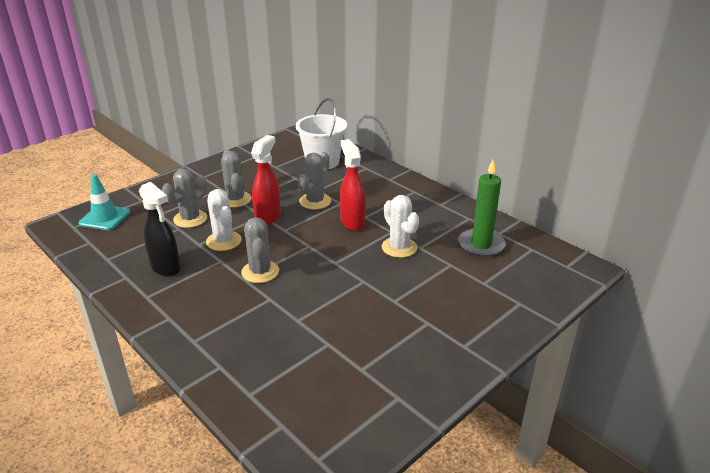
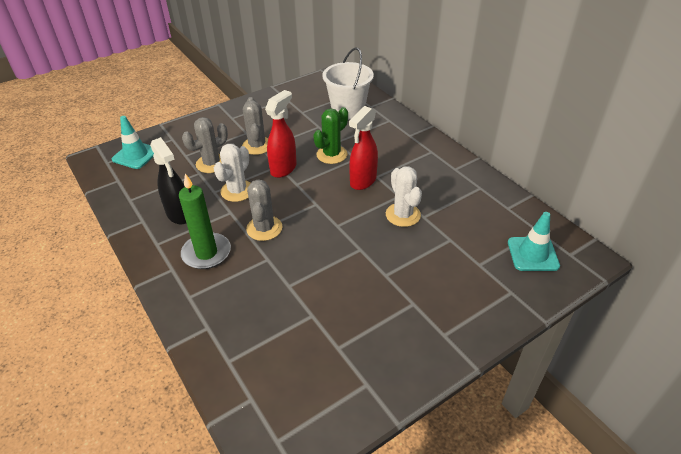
camera: 10 degrees right, 10 degrees up
white cactus [206,189,241,251] -> white cactus turned 45 degrees clockwise [214,144,251,202]
grey cactus [298,152,331,210] -> green cactus [313,107,348,164]
red spray bottle [340,139,366,231] -> red spray bottle turned 135 degrees counterclockwise [349,106,378,190]
green candle [458,160,506,257] -> green candle moved to [179,173,231,269]
none -> turquoise traffic cone [508,212,560,271]

